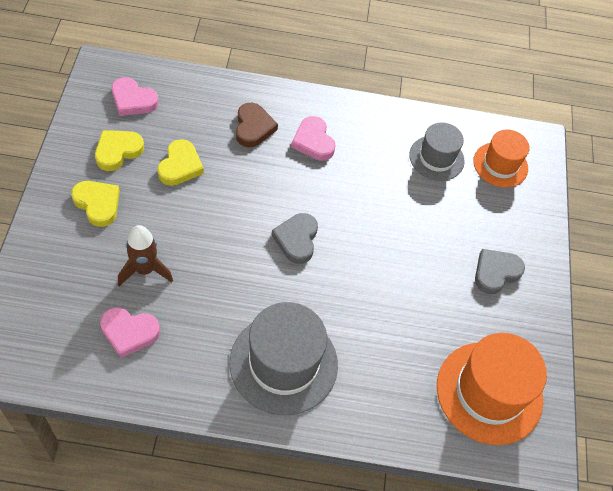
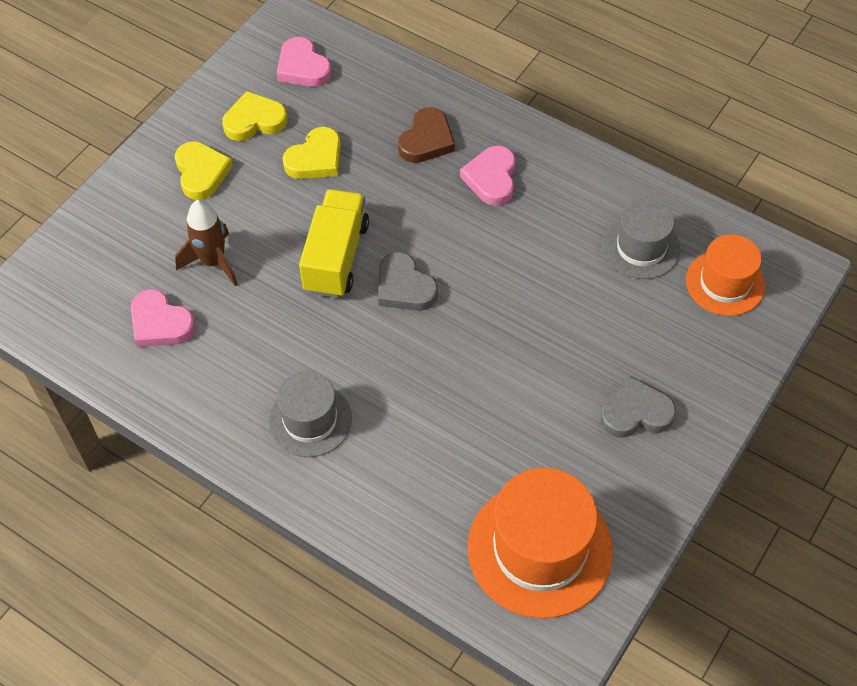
camera: 35 degrees right, 0 degrees up
grey hat [230,302,338,415] -> grey hat [268,371,352,457], size x0.61
grey heart [272,213,318,264] -> grey heart turned 75 degrees counterclockwise [378,252,438,311]
none -> yellow truck [299,189,369,298]

